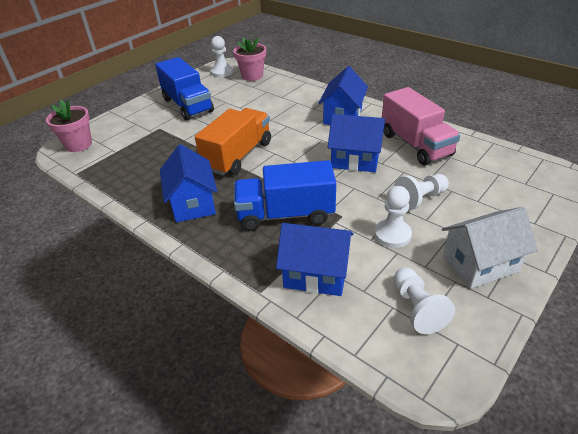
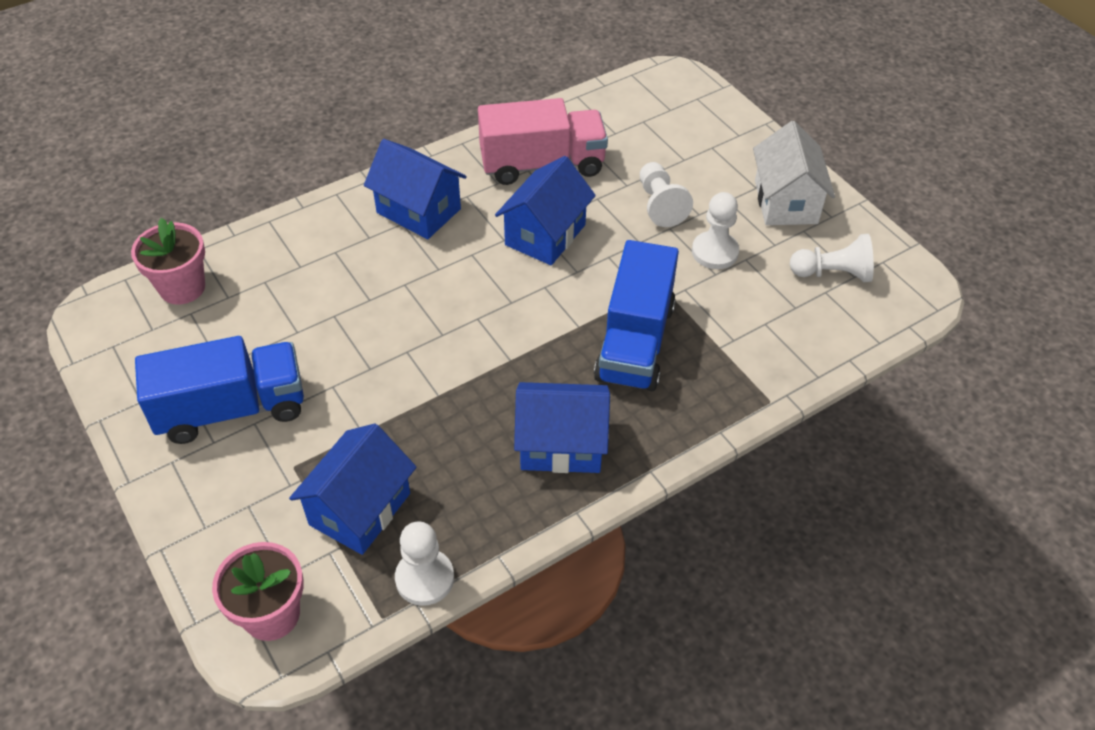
camera: 75 degrees left, 10 degrees up
orange truck [195,108,271,176] -> none
white pawn [211,36,233,77] -> white pawn moved to [395,521,454,606]
blue house [276,223,353,296] -> blue house moved to [289,423,417,555]

